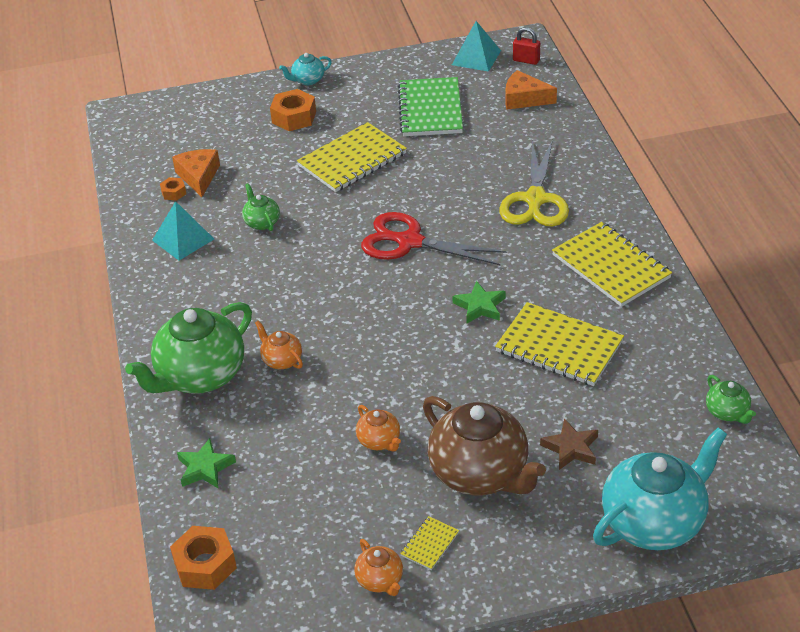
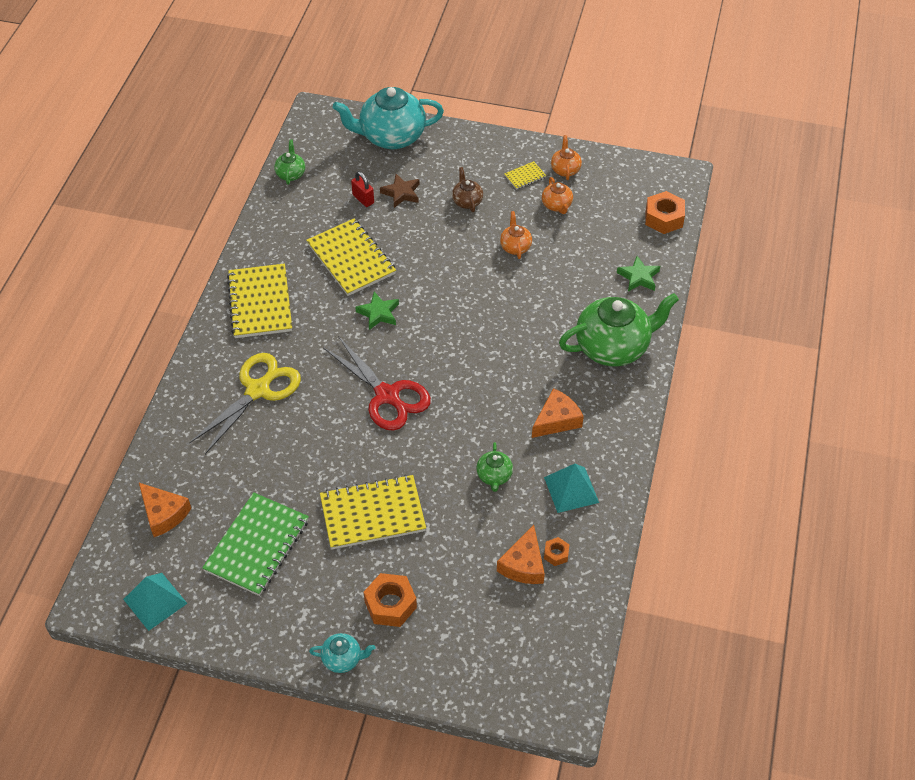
camera: 155 degrees left, 10 degrees up
orange teapot [255,320,303,369] -> orange teapot moved to [542,177,573,214]
brown teapot [423,396,546,495] -> brown teapot [452,167,483,212], size x0.46
red padlock [513,27,540,65] -> red padlock moved to [351,171,374,207]
none -> orange cheese [532,388,584,438]

